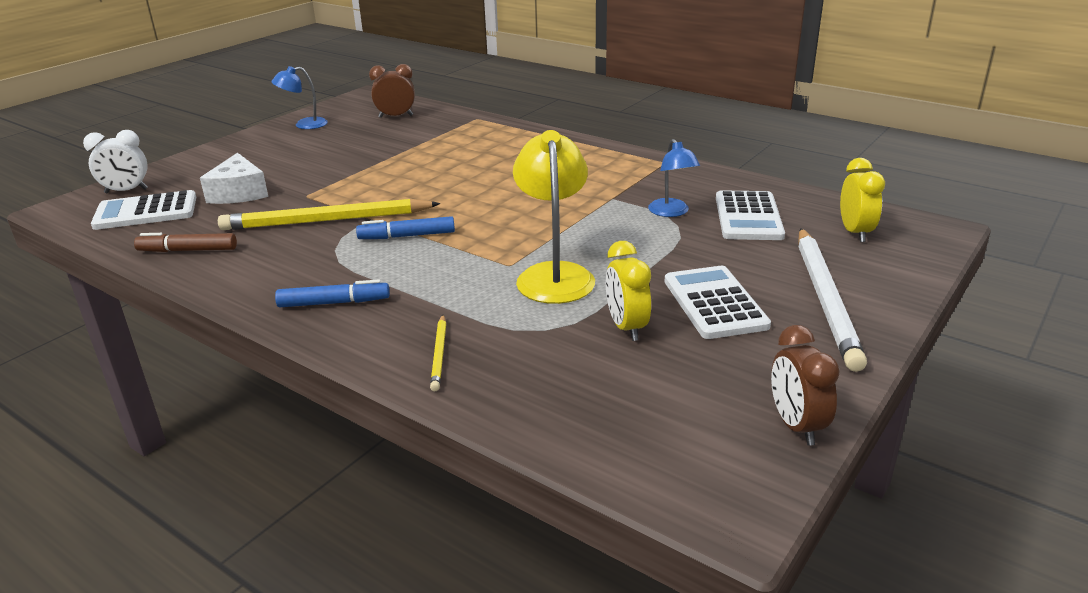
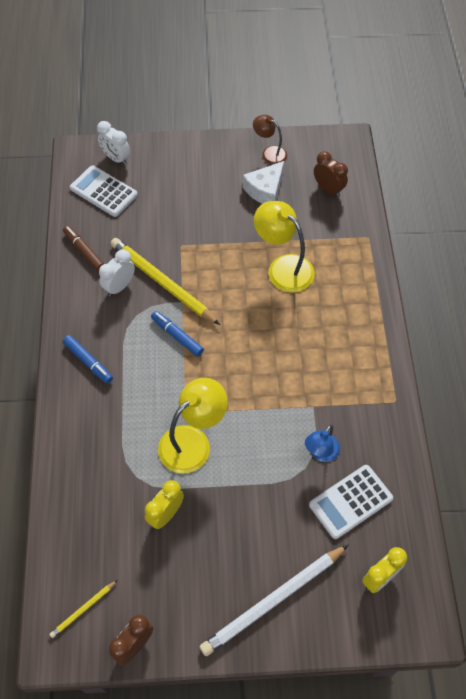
camera: 50 degrees right, 30 degrees up
white cheese [200,153,268,204] -> white cheese moved to [243,161,284,204]
blue lamp [271,66,328,129] -> brown lamp [253,115,287,165]
yellow pencil [430,315,446,391] -> yellow pencil moved to [49,580,117,638]
white calculator [664,266,771,339] -> none
none -> white clock [99,249,135,297]
none -> yellow lamp [254,201,315,293]

